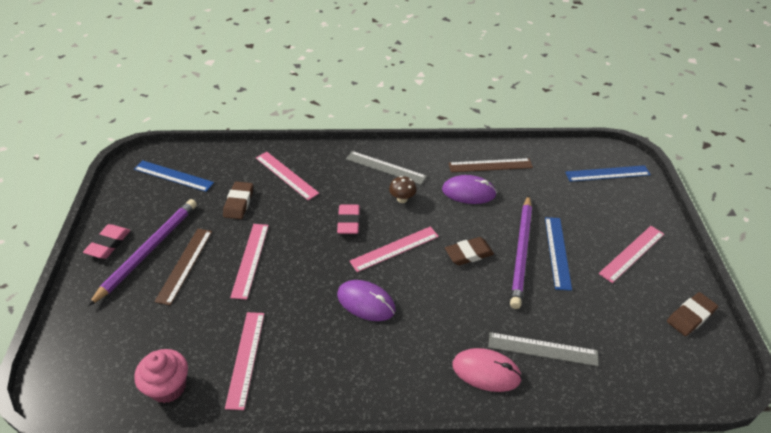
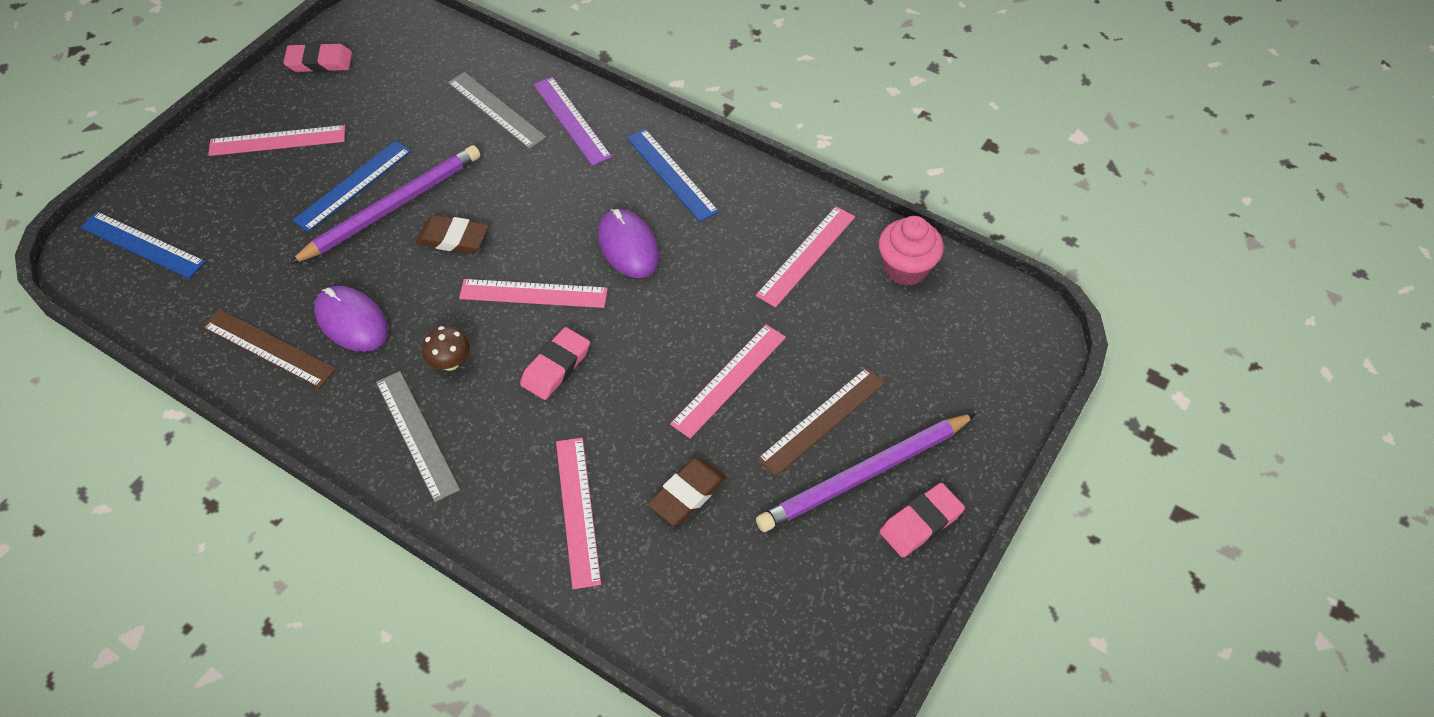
camera: 145 degrees left, 10 degrees up
blue ruler [134,160,214,192] -> blue ruler moved to [627,129,719,222]
pink mouse [453,348,522,392] -> purple ruler [533,77,612,166]
brown eraser [667,292,718,336] -> pink eraser [283,43,352,72]

